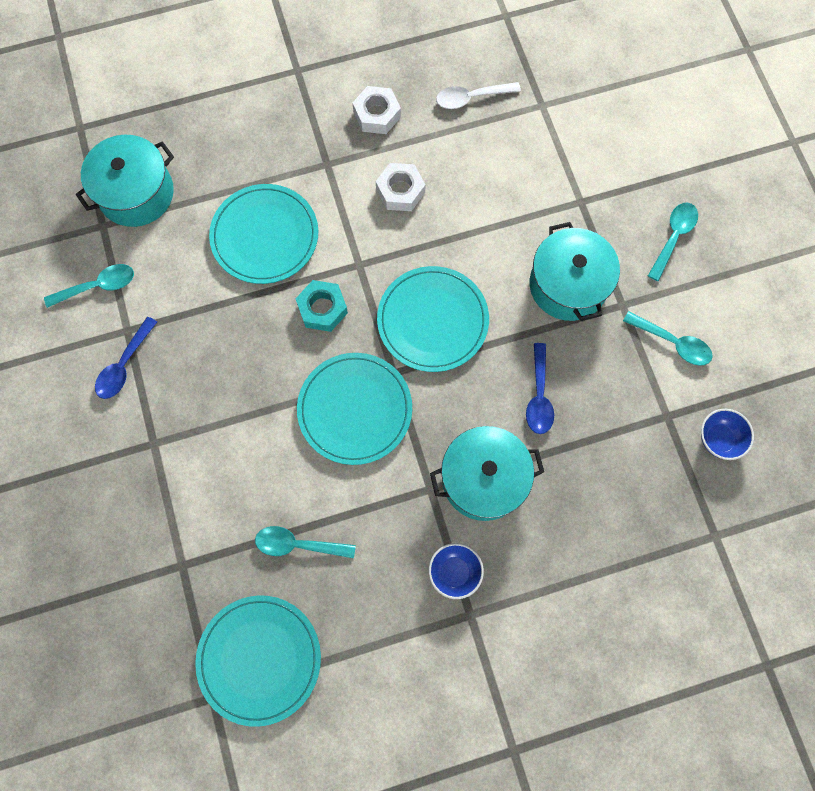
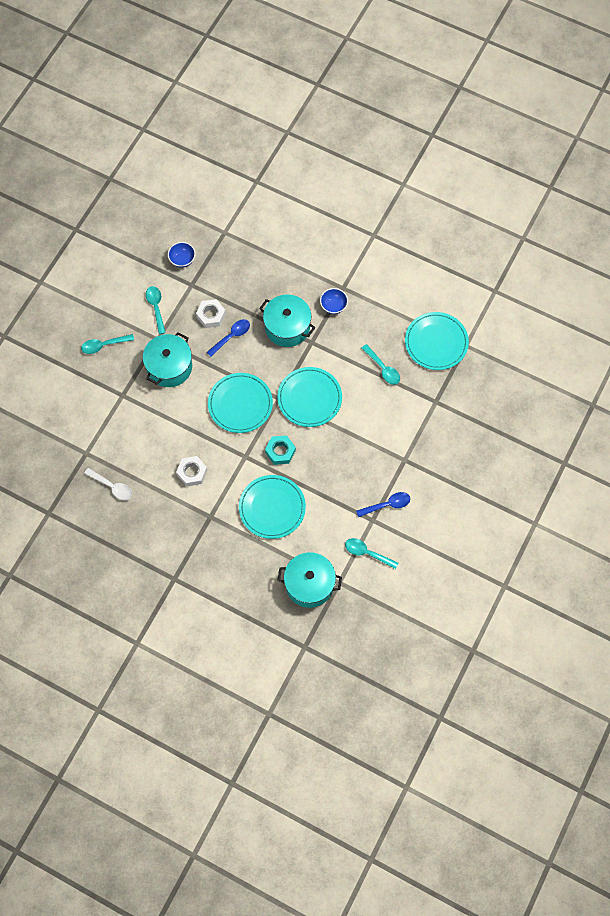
camera: 135 degrees left, 5 degrees down
white nut [353,86,401,134] -> white nut moved to [196,299,226,328]

